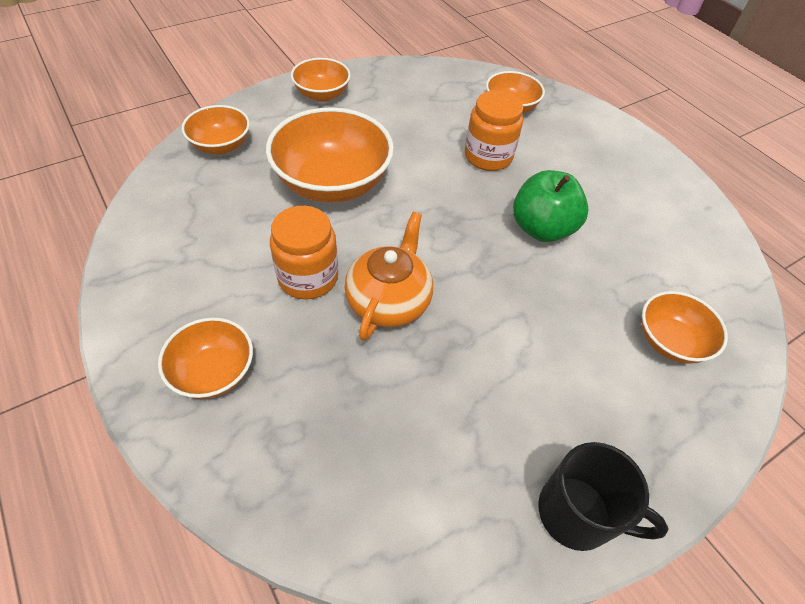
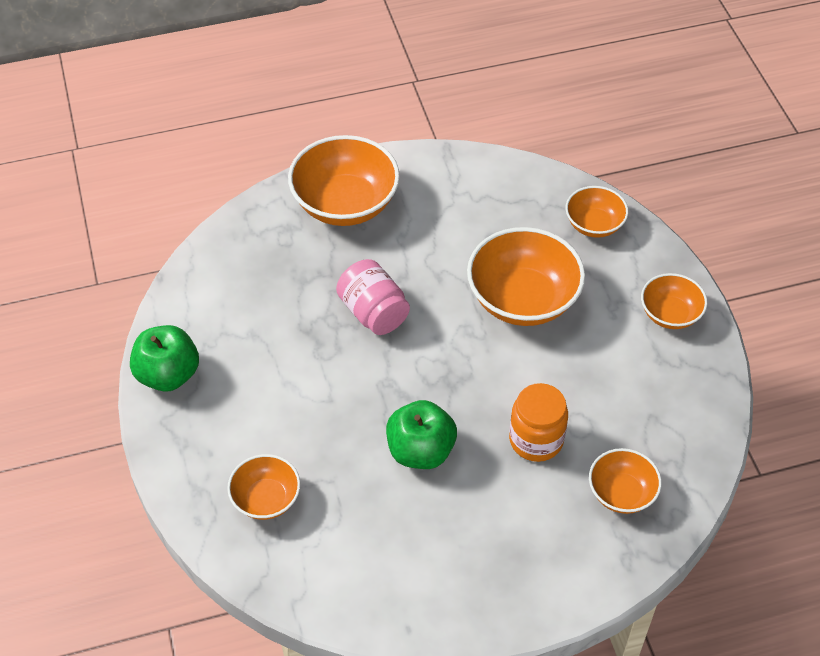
camera: 110 degrees right, 0 degrees up
orange bowl [158,317,253,399] -> orange bowl [288,135,400,226], size x1.78
orange jar [270,206,338,299] -> none
orange teapot [345,212,433,341] -> pink jar [336,259,410,335]
black mug [538,442,669,551] -> green apple [130,325,199,392]

